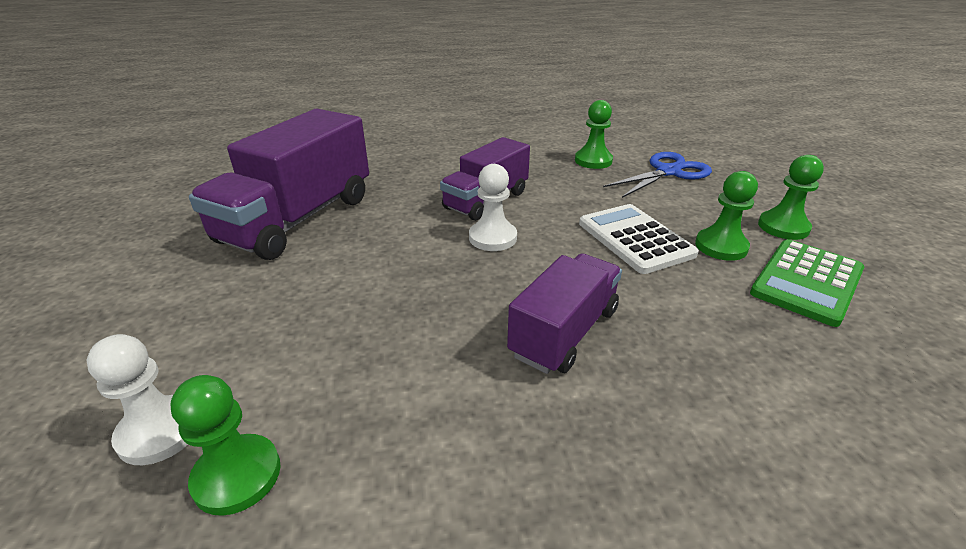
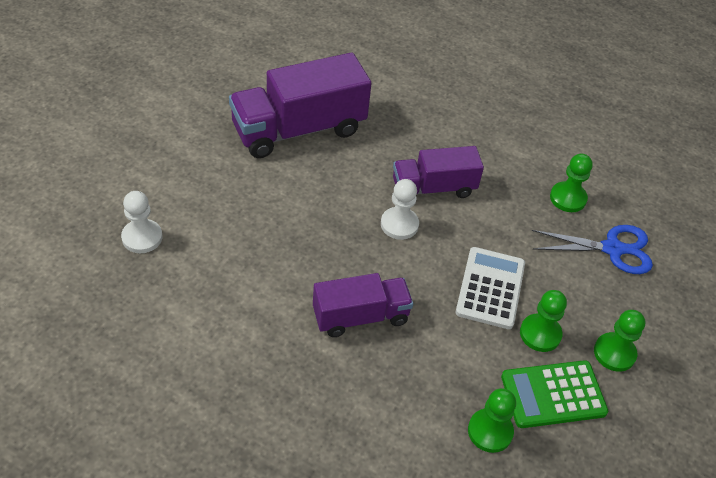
camera: 35 degrees right, 15 degrees up
green pawn [171,375,281,516] -> green pawn moved to [468,388,516,453]

